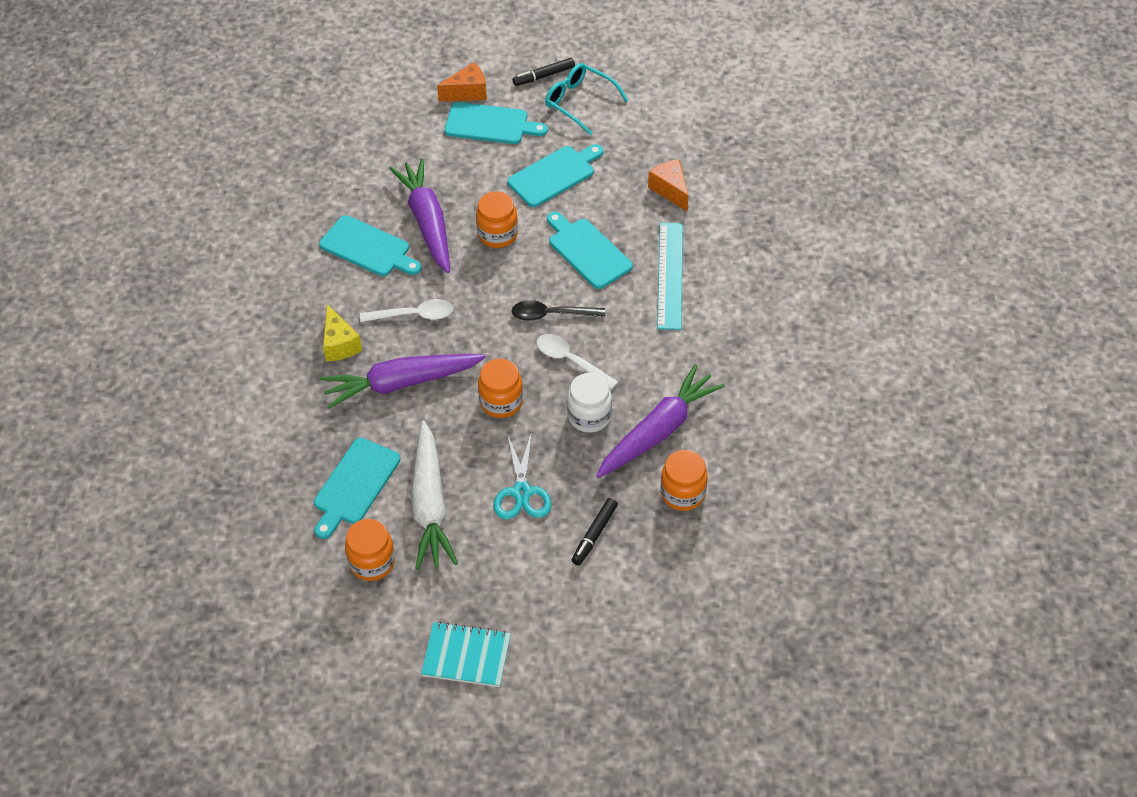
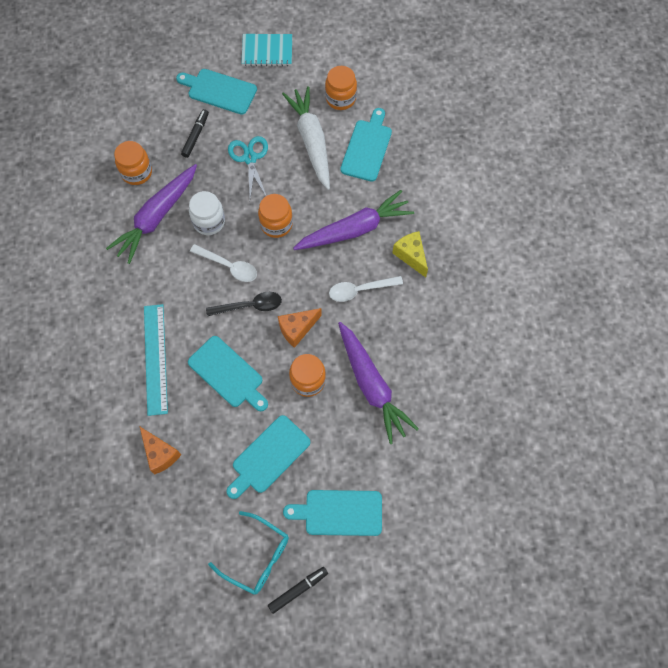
camera: 170 degrees right, 15 degrees up
turquoise cutting board [319,215,421,276] -> turquoise cutting board moved to [176,69,257,115]
orange cheese [437,62,487,102] -> orange cheese moved to [278,308,322,348]

